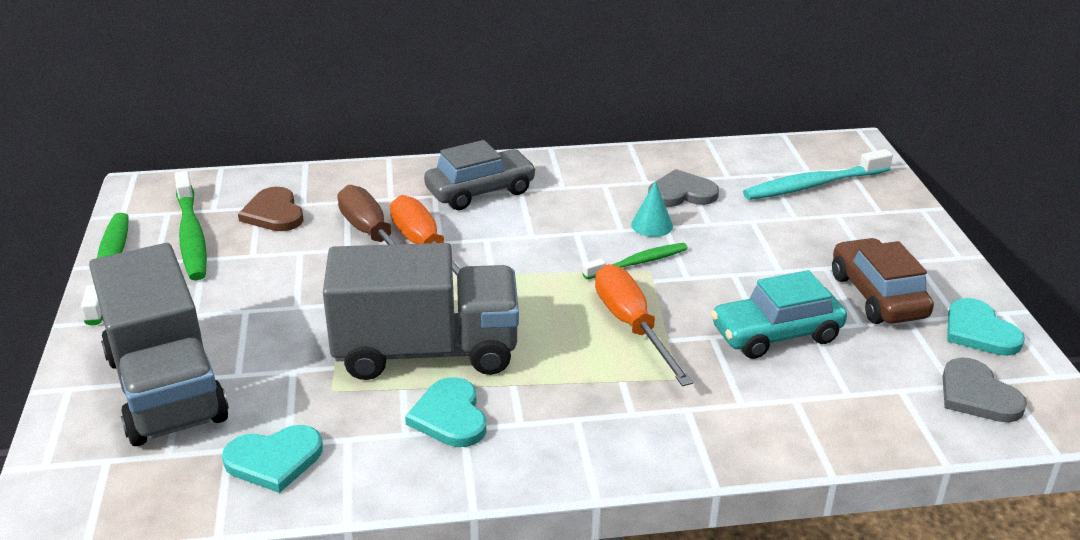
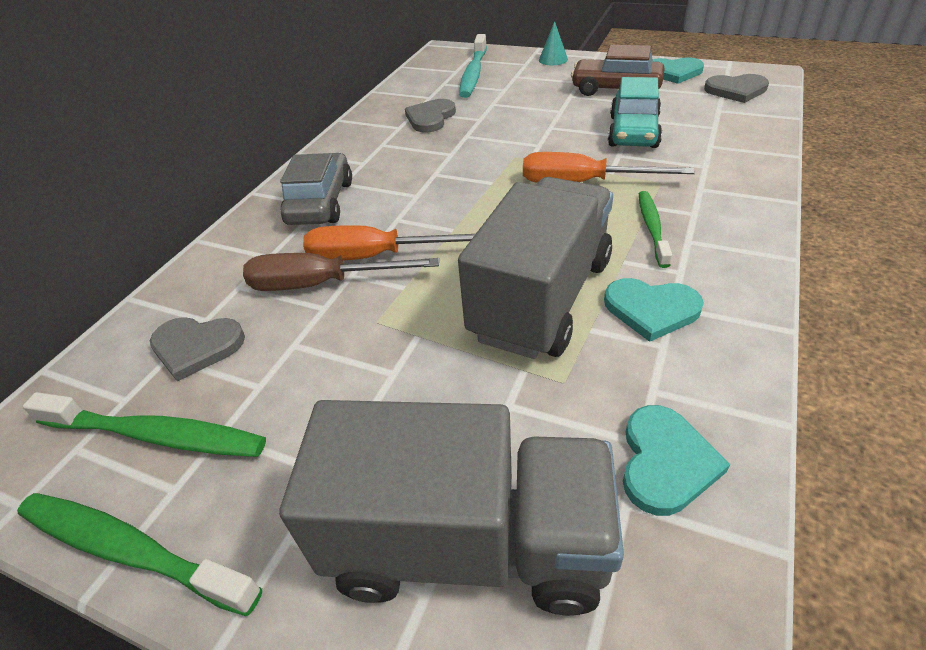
camera: 55 degrees left, 10 degrees up
brown heart [238,187,304,231] -> grey heart [150,317,245,381]
green toothbrush [582,243,688,279] -> green toothbrush moved to [639,191,672,268]
turquoise cone [631,181,673,237] -> turquoise cone moved to [539,21,568,65]

